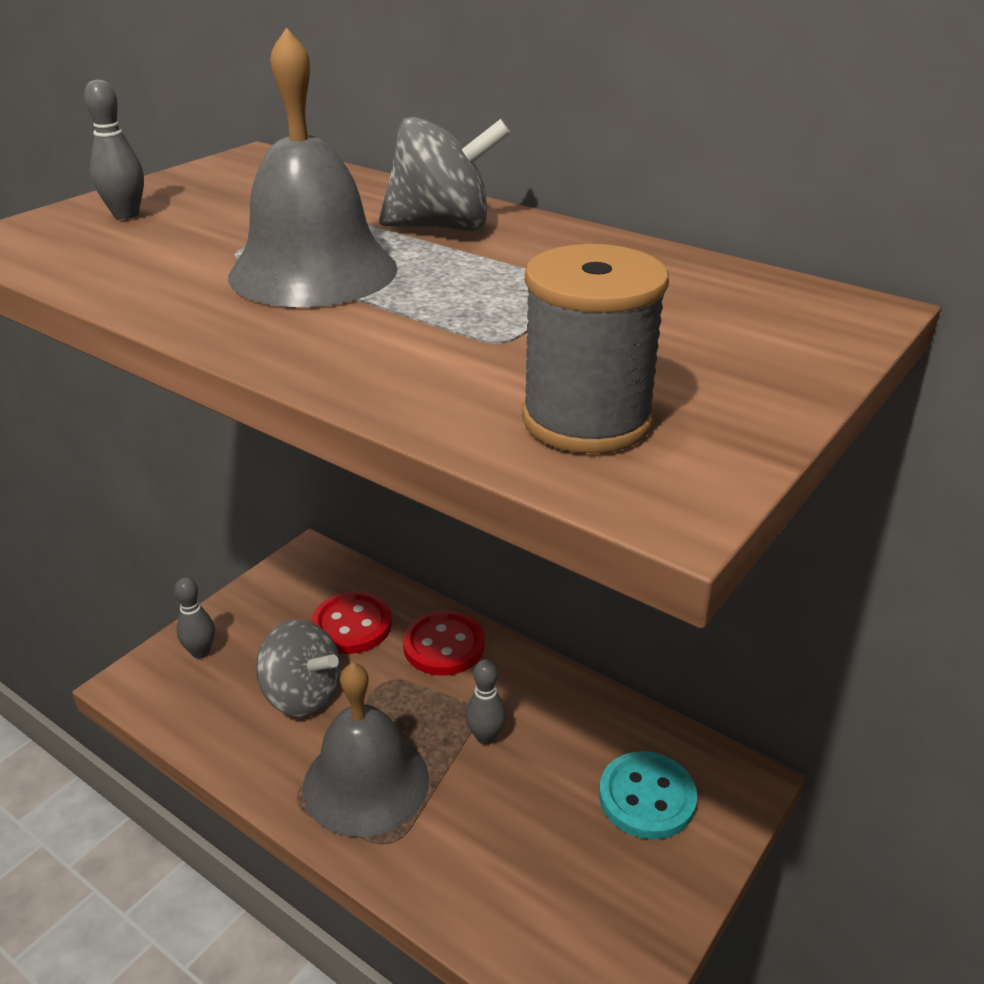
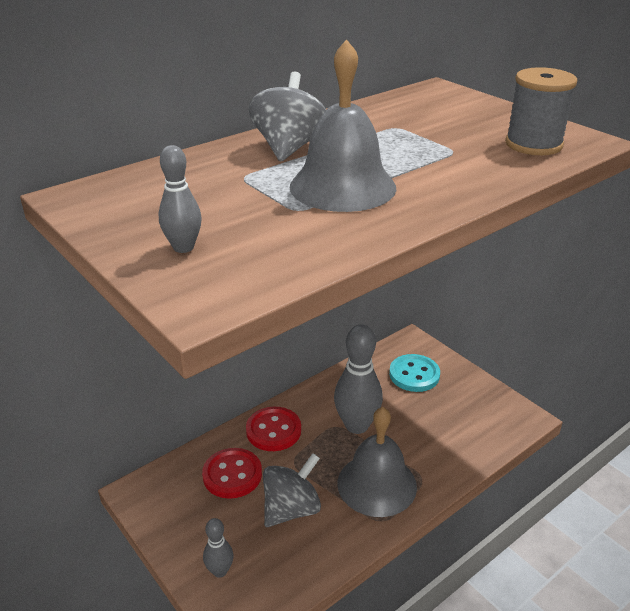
camera: 75 degrees left, 0 degrees up
grey bowling pin [466,659,506,745] -> grey bowling pin [334,325,383,434], size x1.96

